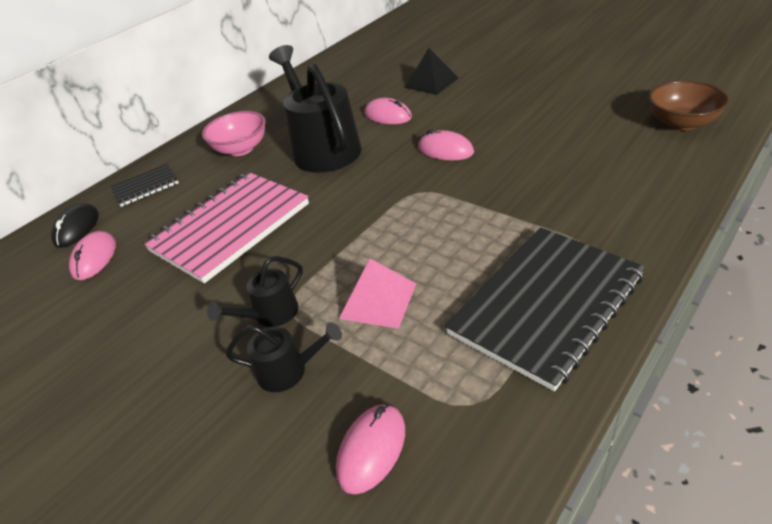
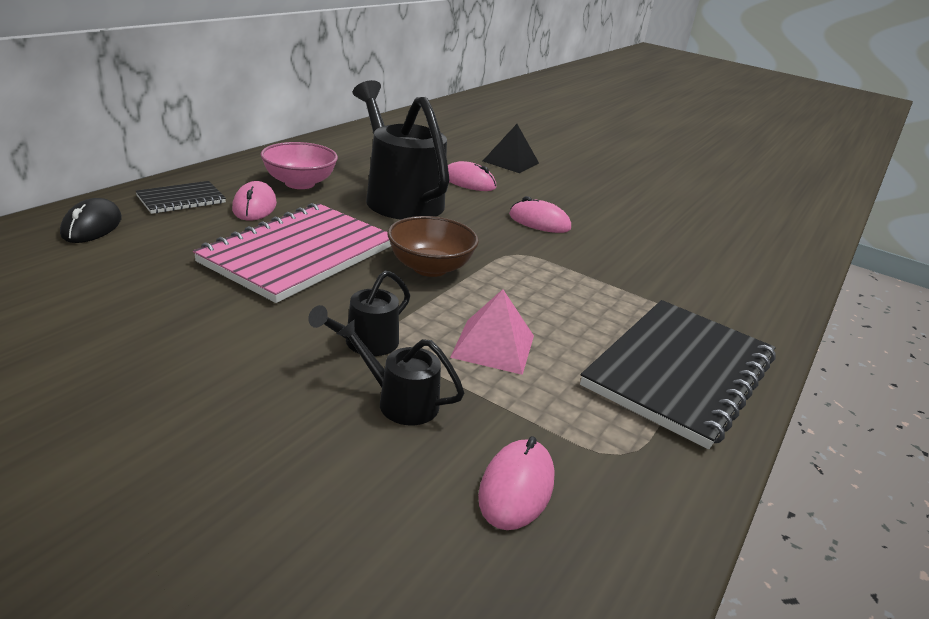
camera: 15 degrees left, 10 degrees down
pink mouse [69,231,116,280] -> pink mouse moved to [232,181,277,221]
black watering can [226,322,342,392] -> black watering can turned 150 degrees counterclockwise [336,319,464,425]
brown bowl [649,80,729,131] -> brown bowl moved to [387,216,479,277]

